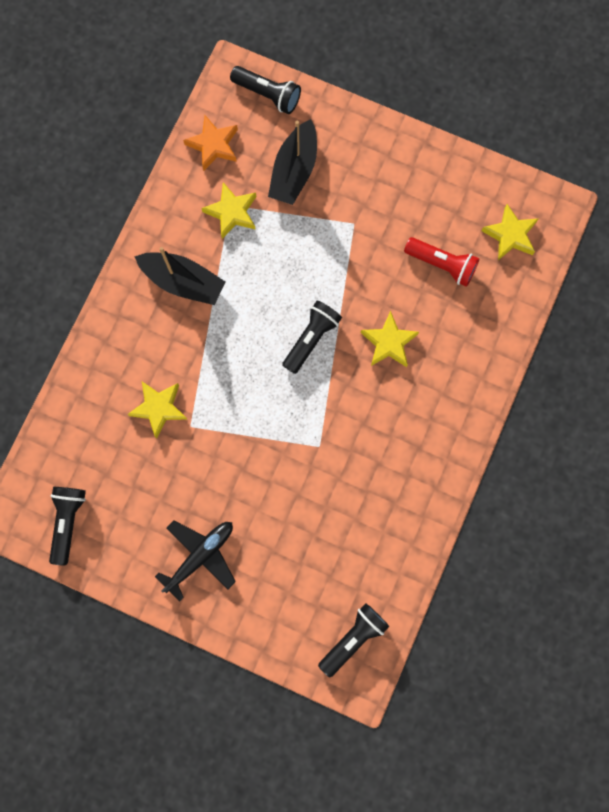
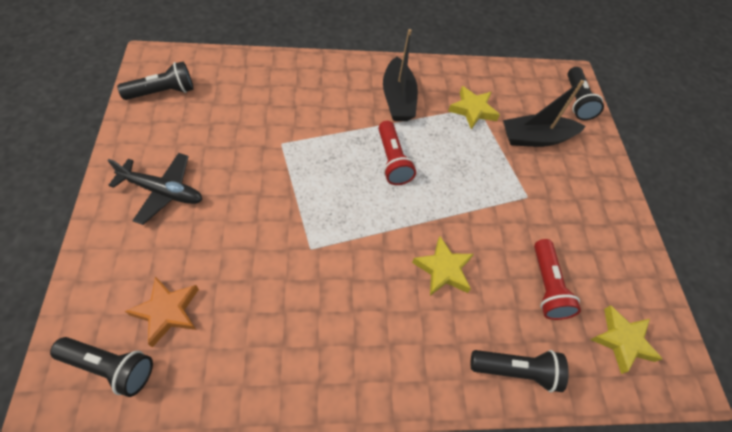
camera: 55 degrees right, 20 degrees down
yellow star [127,382,187,439] -> none
orange star [183,115,238,171] -> orange star moved to [125,276,199,347]
black flashlight [282,300,342,374] -> black flashlight moved to [471,350,569,393]
none -> red flashlight [378,121,416,185]

